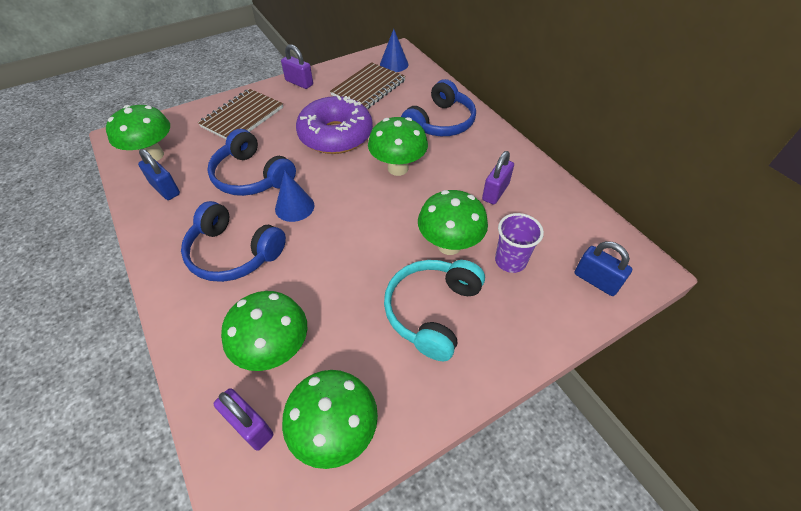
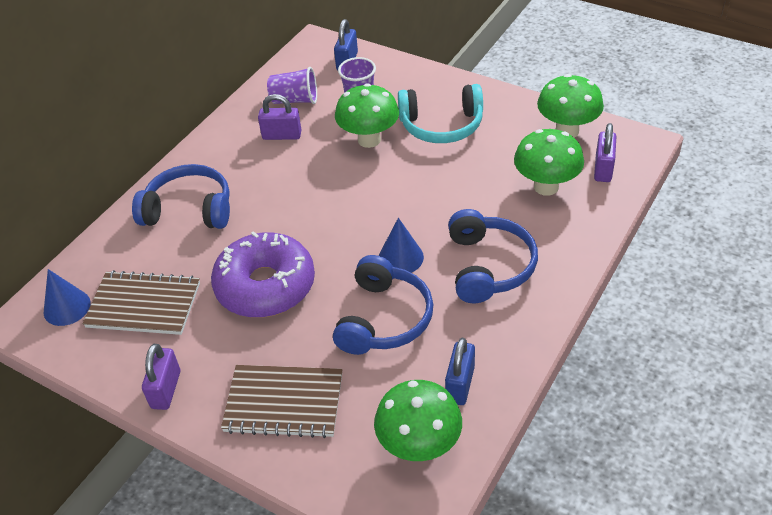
camera: 115 degrees left, 5 degrees down
green mushroom [368,117,428,176] -> none
none -> purple cup [267,67,317,104]

